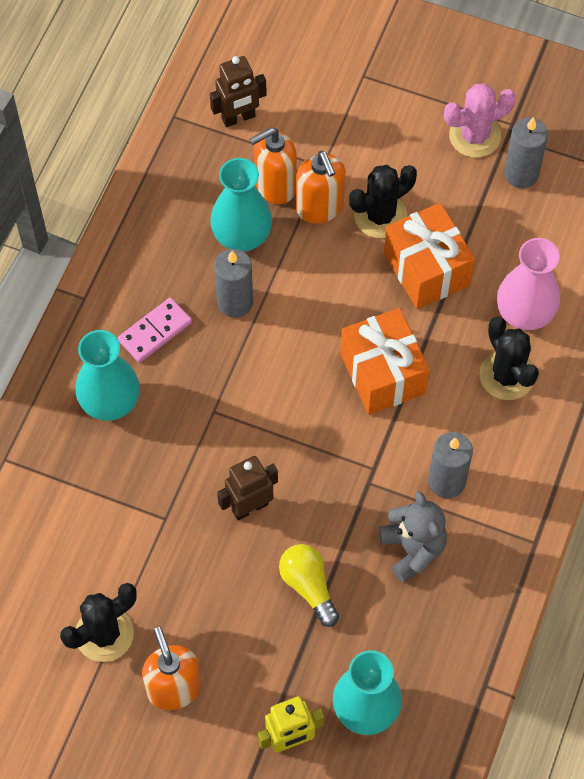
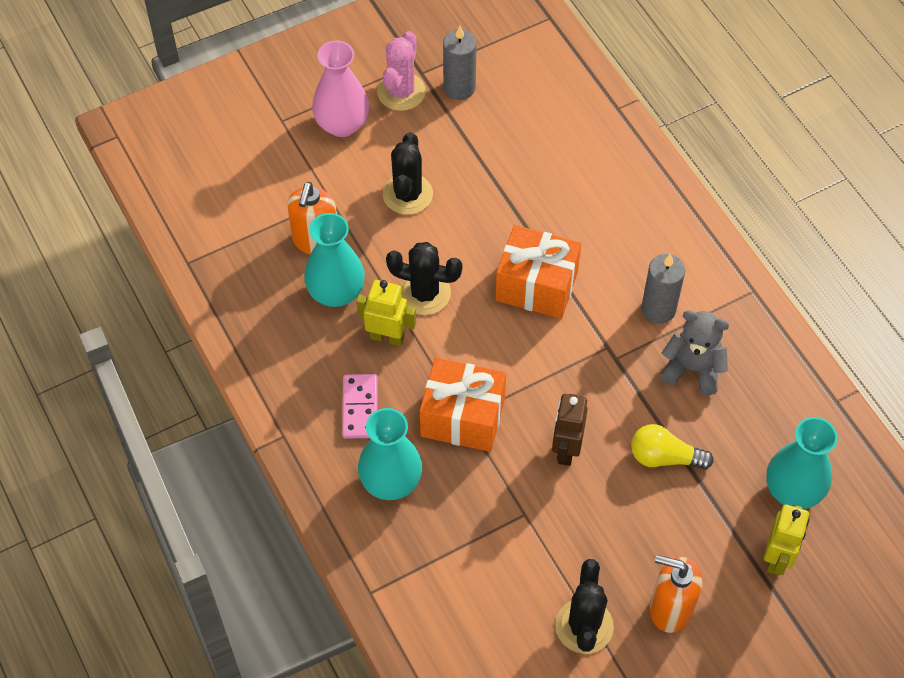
camera: 50 degrees left, 5 degrees down
brown robot [210,56,267,127] -> none
grey candle [214,249,253,318] -> yellow robot [356,280,416,346]
orange soap dispenser [296,151,345,223] -> none
orange gift [384,203,475,309] -> orange gift moved to [420,358,506,452]
black cactus [479,316,539,400] -> black cactus moved to [386,242,462,315]
pink vase [497,238,560,330] -> pink vase moved to [312,41,369,137]

